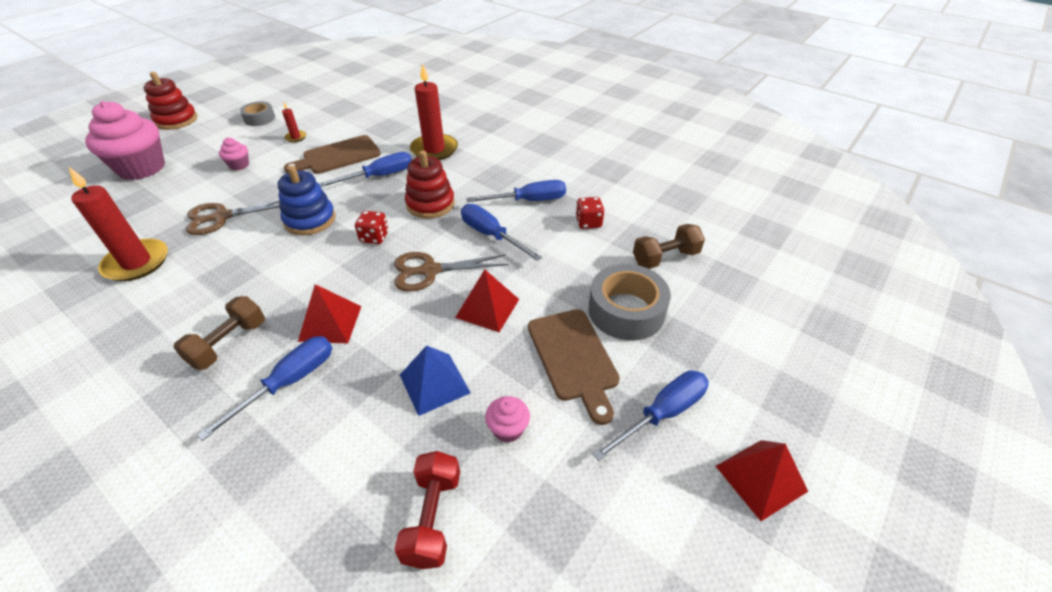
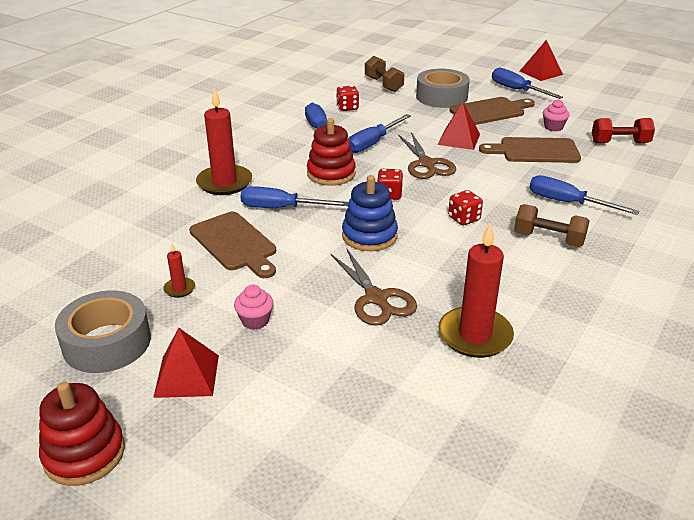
camera: 95 degrees left, 10 degrees down
pink cupcake [85,101,165,180] -> none
grey tape [240,101,275,126] -> grey tape [55,290,151,373], size x1.70
red pyramid [298,284,362,344] -> red pyramid moved to [153,328,219,398]
blue screwdriver [319,152,412,187] -> blue screwdriver turned 45 degrees counterclockwise [240,186,349,208]
blue pyramid [400,345,471,416] -> brown cutting board [479,137,581,163]
none -> red dice [448,190,483,226]

